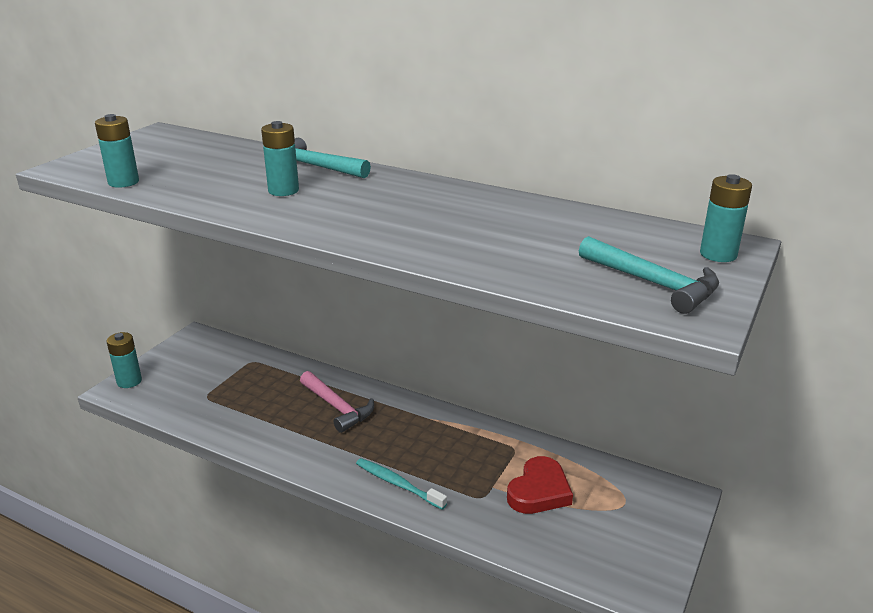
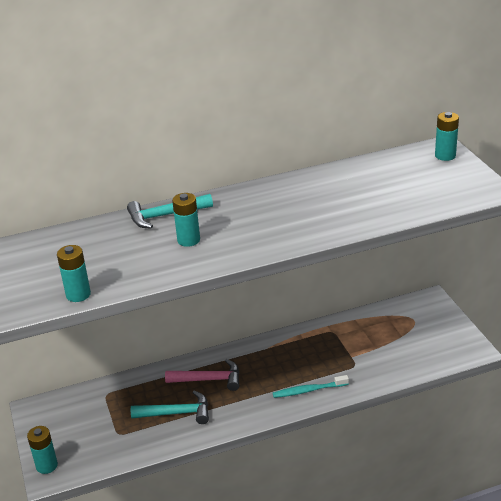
camera: 45 degrees left, 5 degrees up
red heart [507,456,573,514] -> none
turquoise hammer [579,236,719,314] -> turquoise hammer moved to [131,391,209,424]

